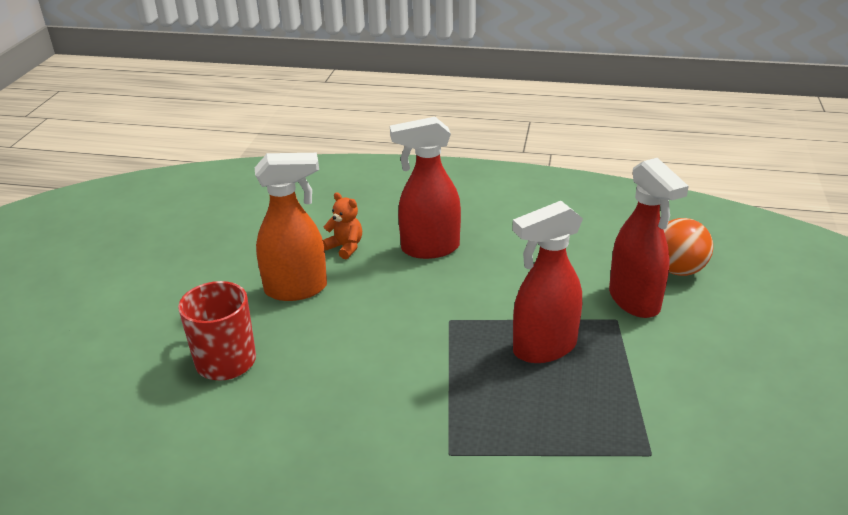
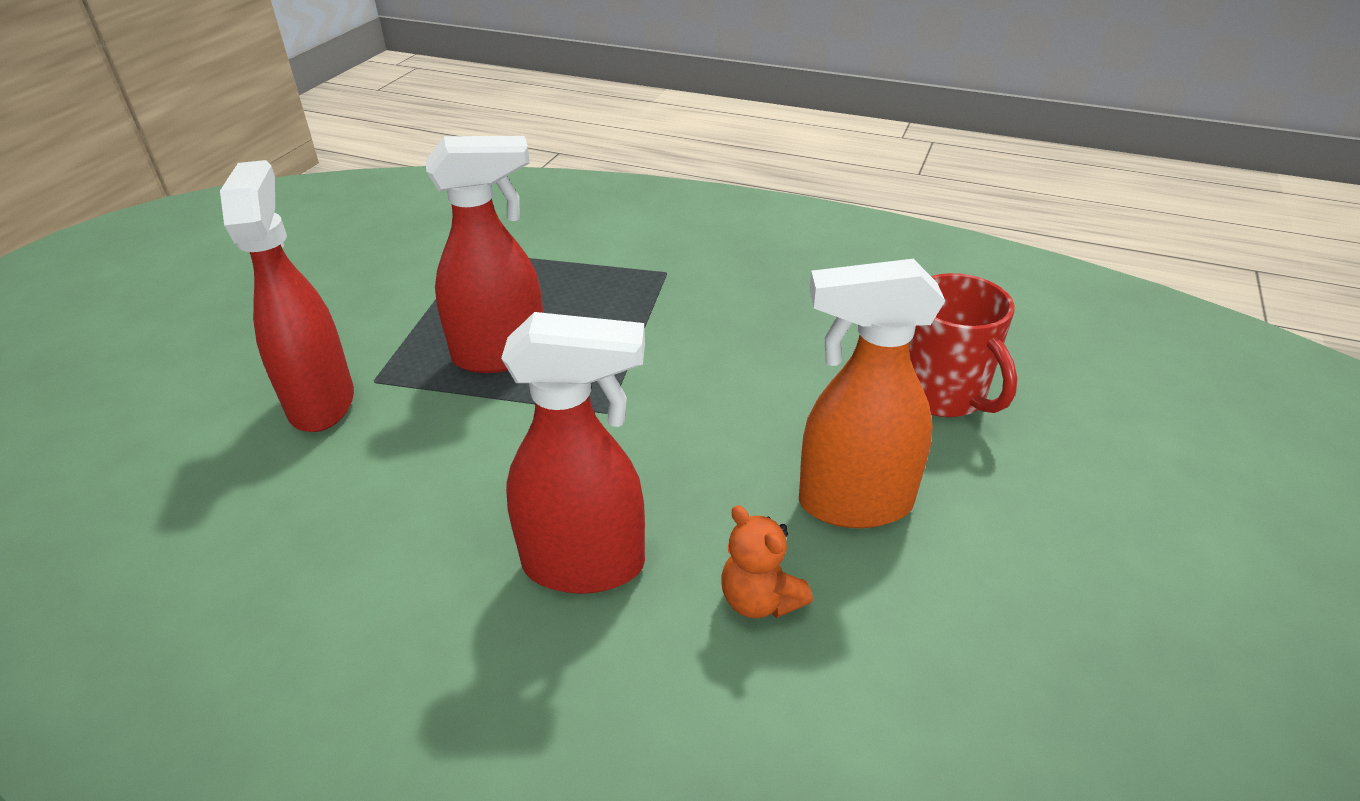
camera: 170 degrees left, 5 degrees up
orange ball [663,218,713,276] -> none

